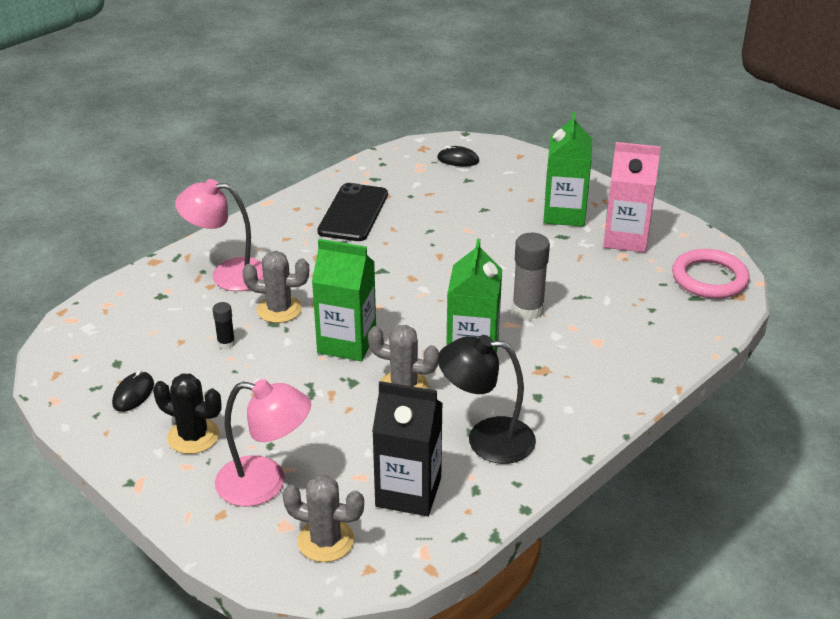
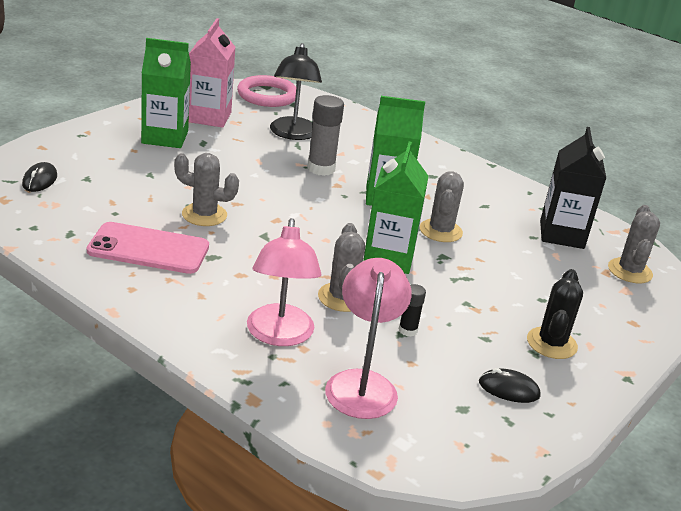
camera: 100 degrees left, 5 degrees down
pink lamp [215,379,311,507] -> pink lamp moved to [325,258,412,419]
black phone [317,183,388,241] -> pink phone [87,222,209,274]
black lamp [438,335,536,464] -> black lamp moved to [270,43,322,140]
none -> grey cactus [174,153,239,226]

